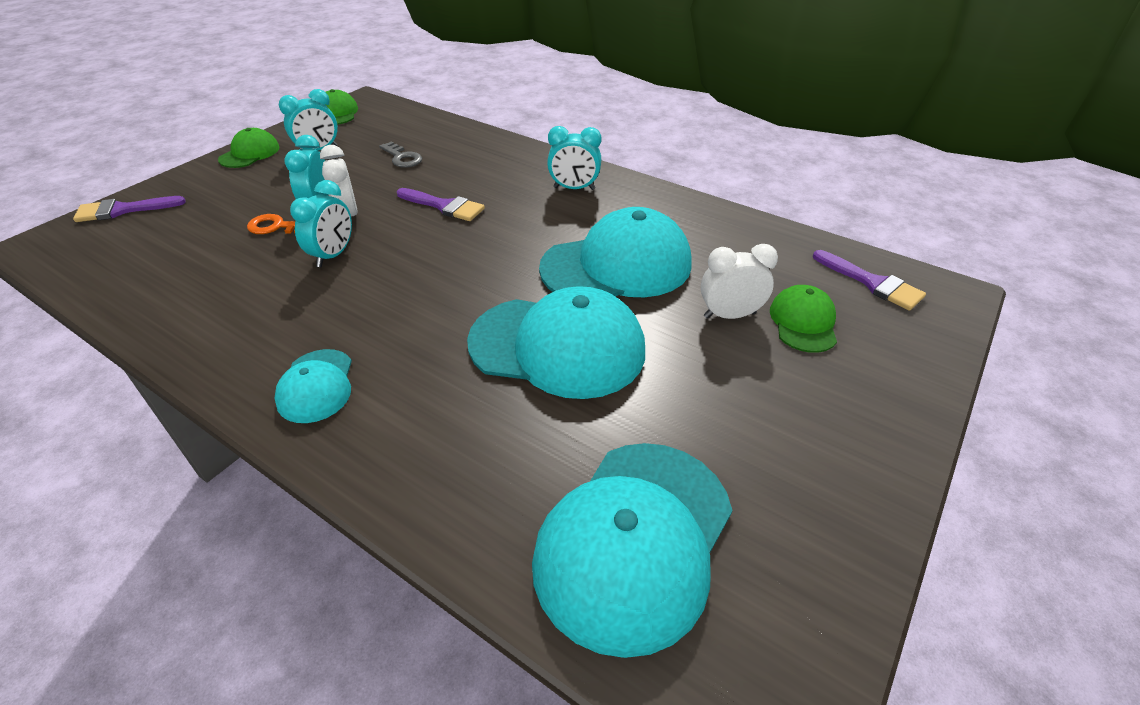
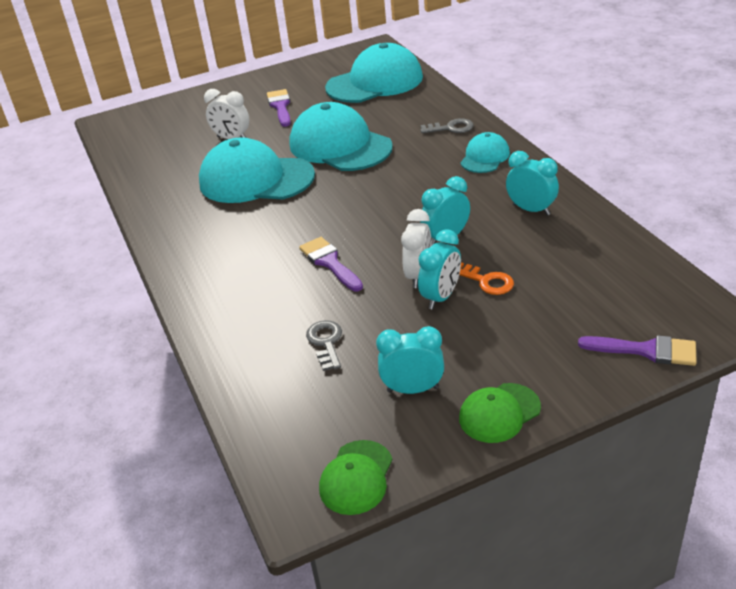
camera: 145 degrees left, 5 degrees down
turquoise clock [547,126,601,190] -> turquoise clock moved to [506,151,559,216]
green cap [770,285,837,353] -> none
purple brush [813,250,926,311] -> purple brush moved to [267,89,291,127]
none -> grey key [421,118,473,133]

